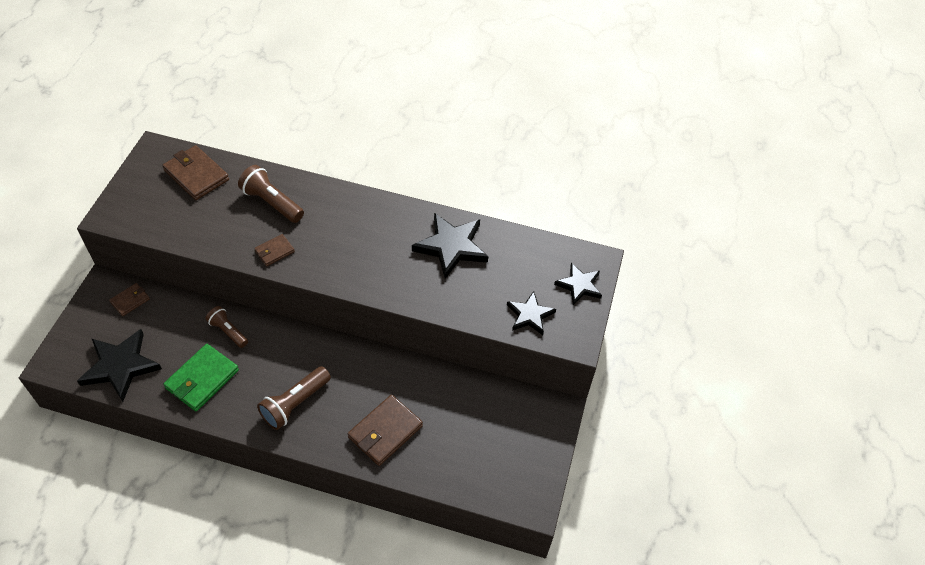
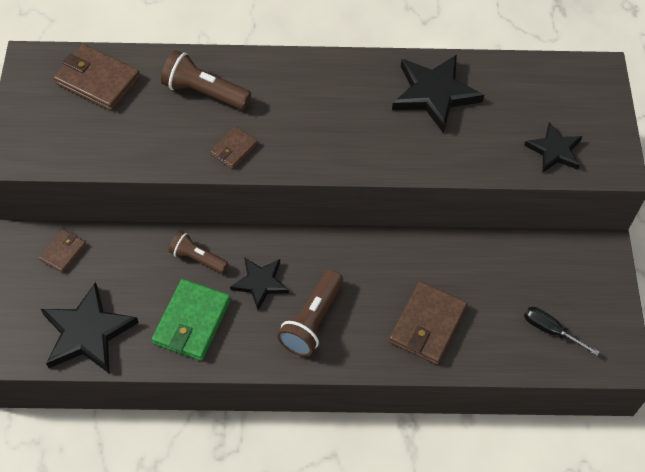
camera: 15 degrees left, 5 degrees up
black star [554,262,602,305] -> black star moved to [230,258,289,310]
none -> black screwdriver [524,307,599,356]

